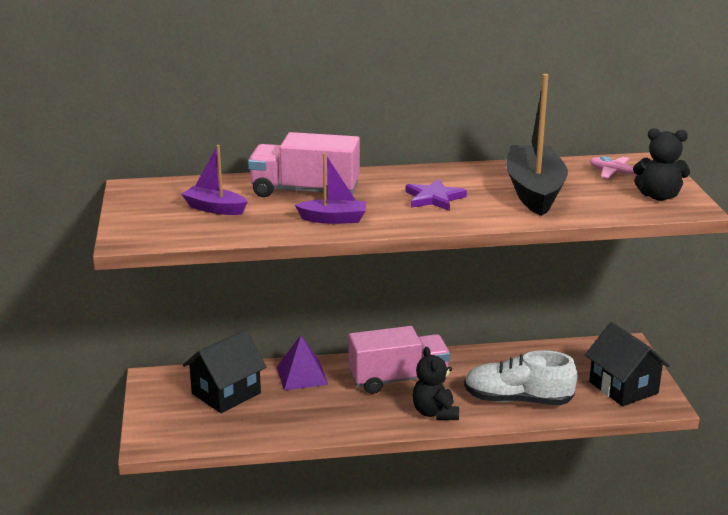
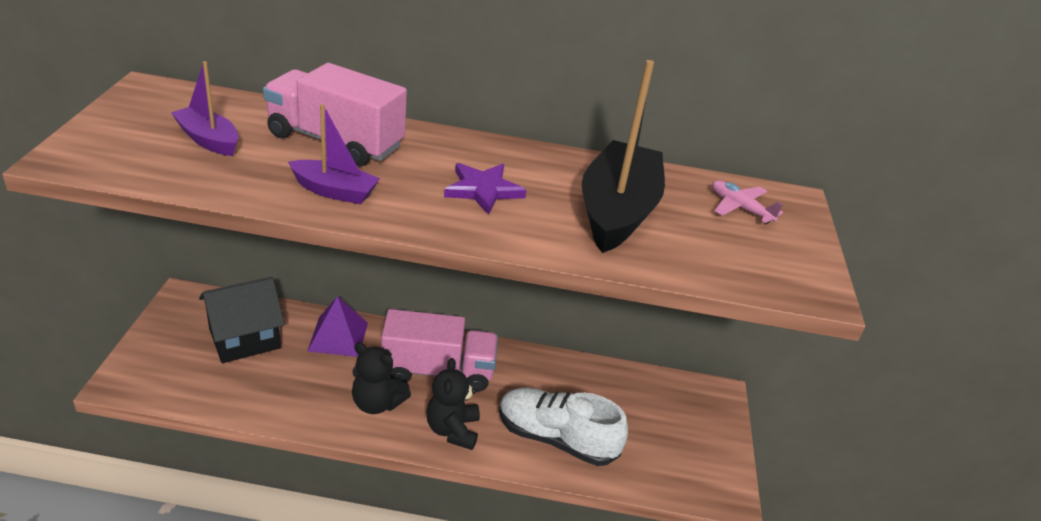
camera: 10 degrees right, 10 degrees up
black house [585,322,670,406] -> none
black teddy bear [633,128,690,201] -> black teddy bear moved to [352,342,411,414]

